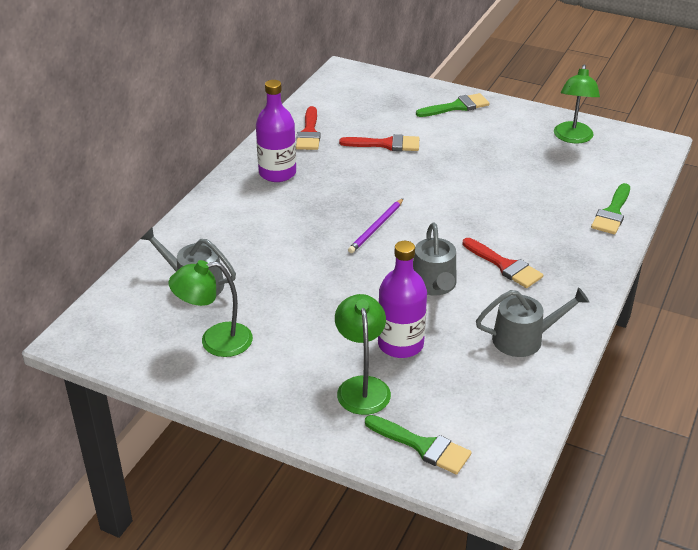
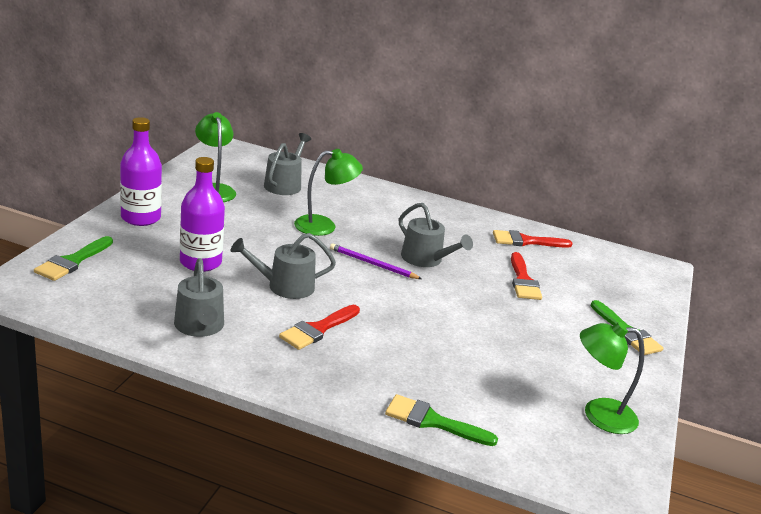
camera: 80 degrees right, 10 degrees down
purple bottle [256,80,296,182] -> purple bottle moved to [120,117,162,226]
green lamp [335,294,391,415] -> green lamp moved to [294,149,363,236]
none -> grey watering can [399,203,473,267]

